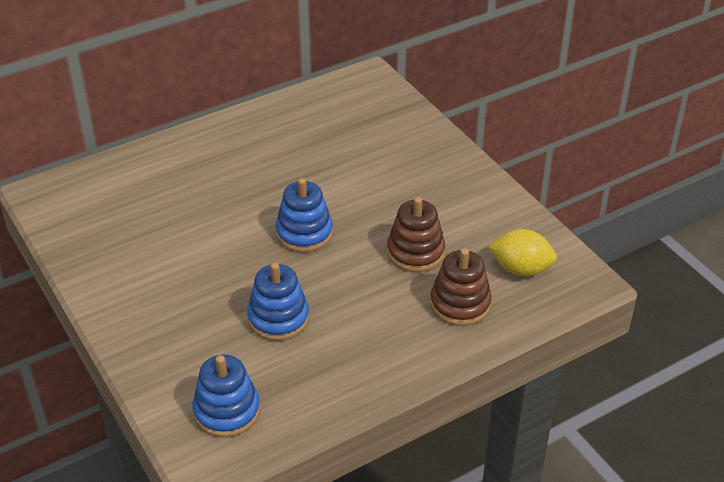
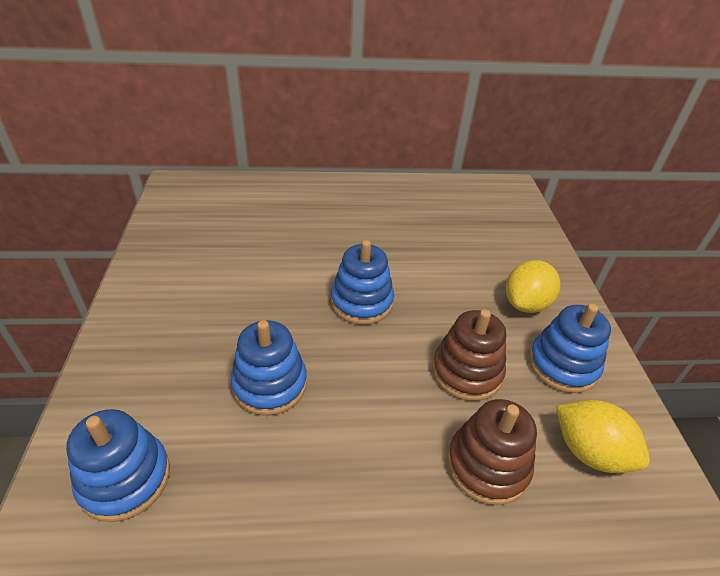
camera: 25 degrees right, 0 degrees up
none -> yellow lemon [506,260,560,313]
none -> blue stacking toy [529,303,611,393]

